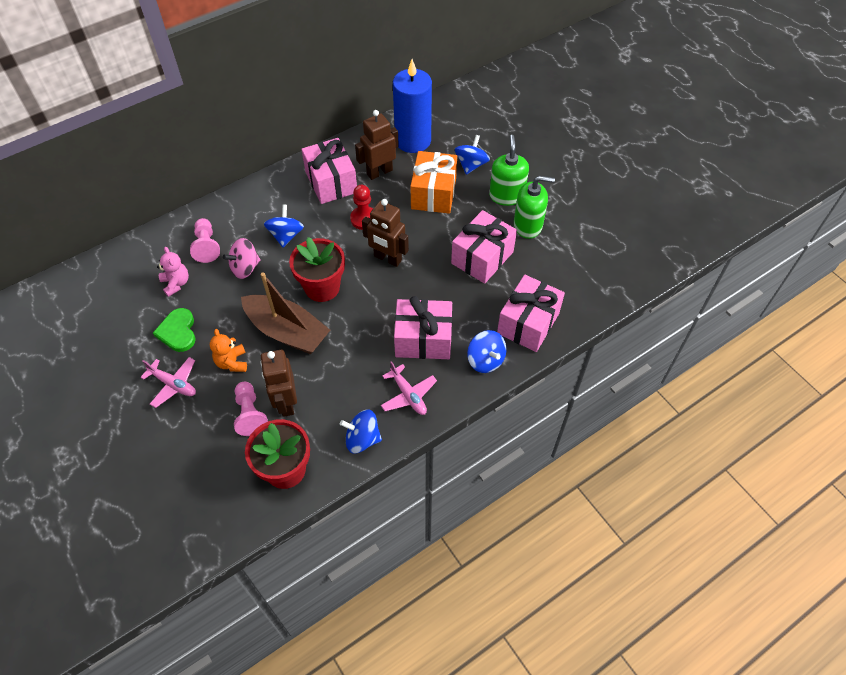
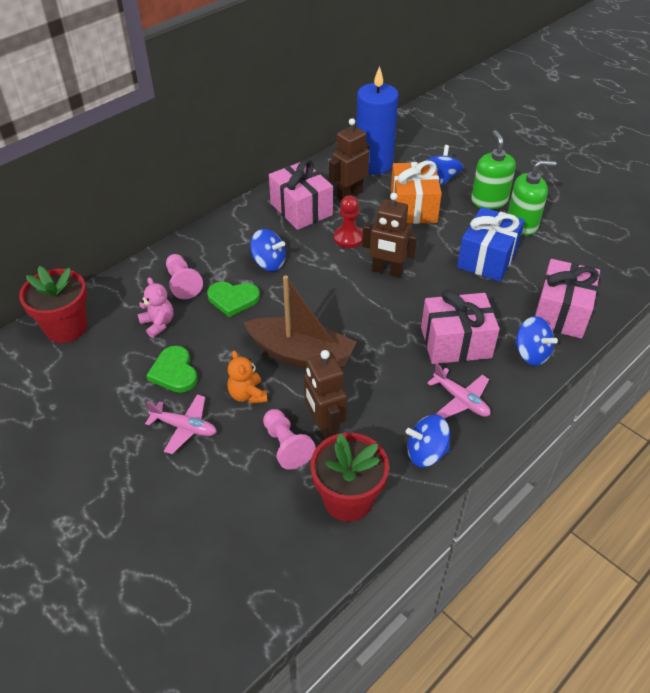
camera: 10 degrees left, 10 degrees down
pink spinning top [223,238,261,279] -> green heart [207,282,260,317]
blue spinning top [264,205,304,248] -> blue spinning top turned 120 degrees clockwise [250,229,286,271]
red flower pot [289,237,345,302] -> red flower pot moved to [19,266,87,343]
pink gift [451,210,517,284] -> blue gift [457,207,525,282]

